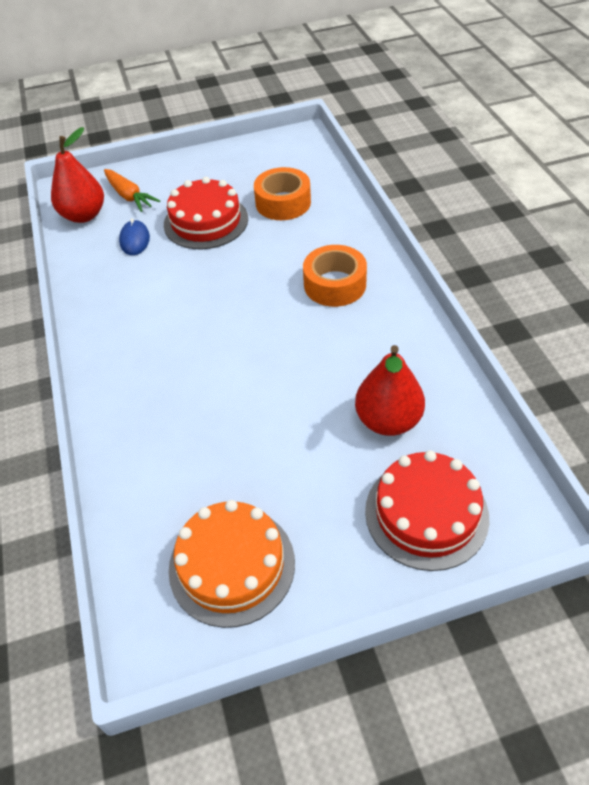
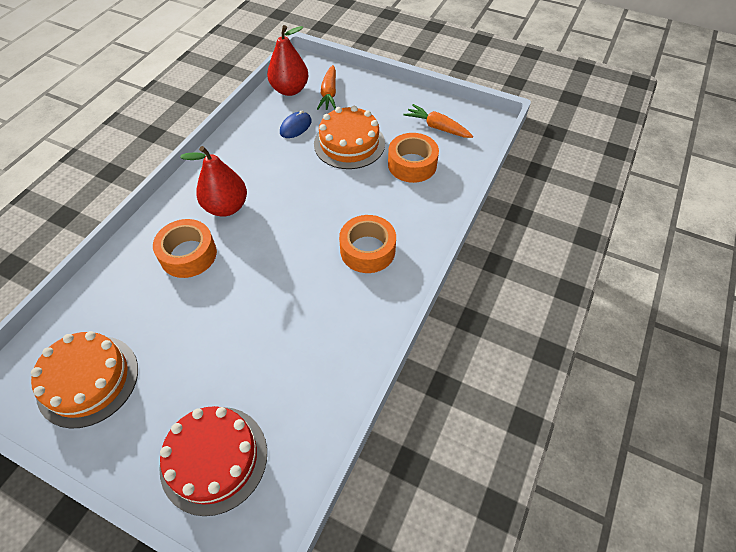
camera: 40 degrees right, 5 degrees up
red cake [164,177,248,249] -> orange cake [314,106,385,169]
red pear [355,345,425,436] -> red pear moved to [180,146,247,217]
none -> orange tape [153,219,217,278]
none -> orange carrot [403,104,473,138]

